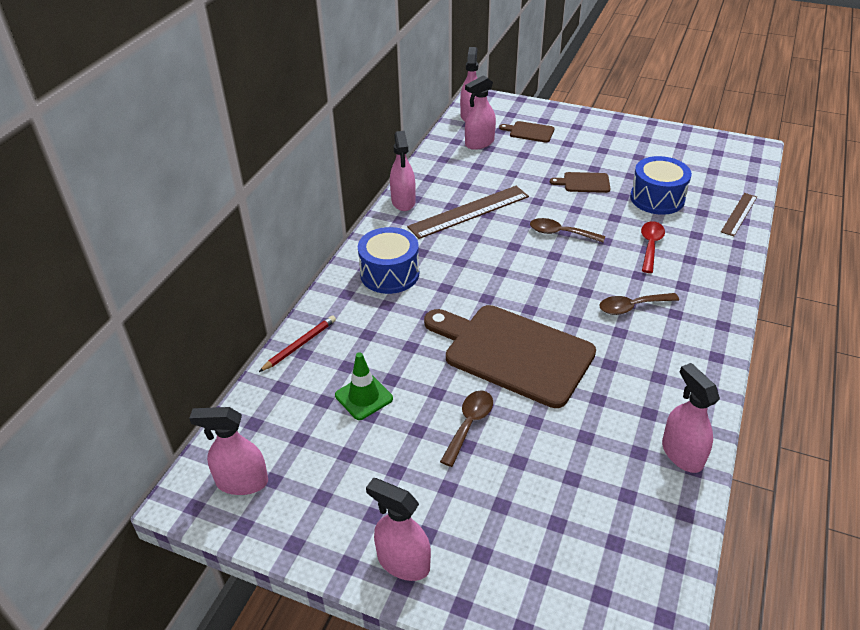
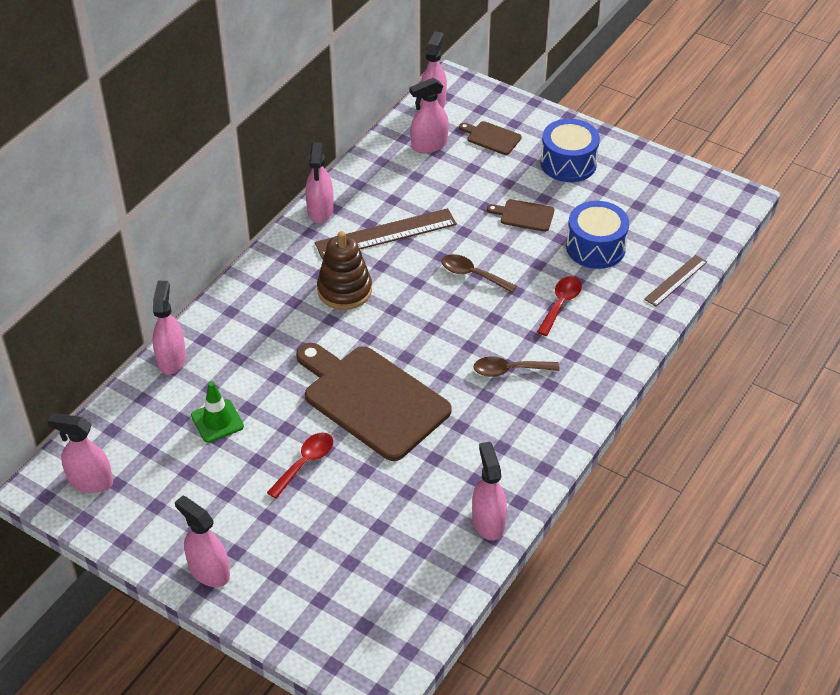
camera: 10 degrees right, 5 degrees up
red pencil [259,315,336,372] -> pink spray bottle [152,281,186,375]
blue drum [358,227,419,294] -> blue drum moved to [541,119,600,182]
brown spoon [440,390,493,467] -> red spoon [267,433,333,499]
none -> brown stacking toy [317,231,372,310]

